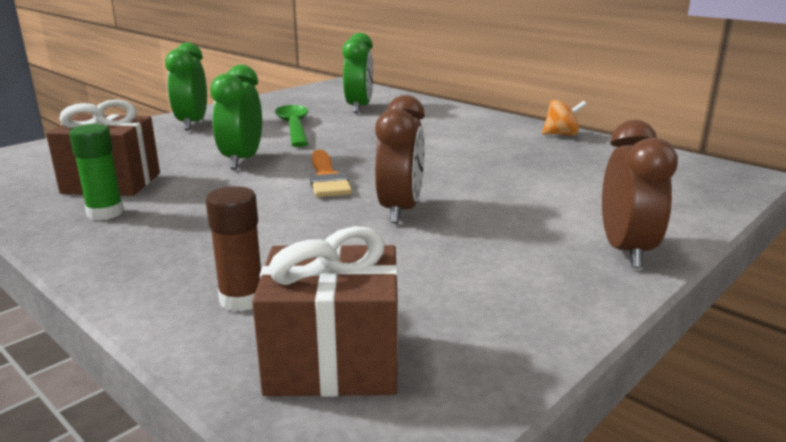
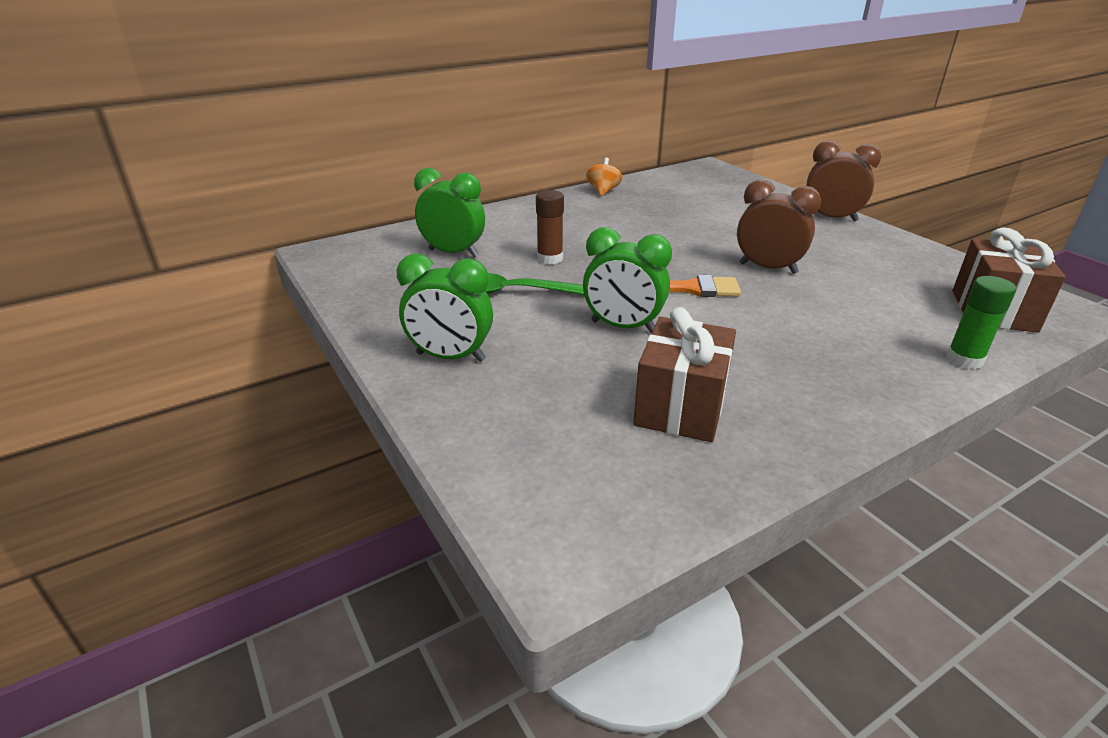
camera: 75 degrees left, 10 degrees up
green glue stick [69,124,124,220] -> green glue stick moved to [946,276,1016,369]
brown glue stick [206,186,261,312] -> brown glue stick moved to [536,190,564,265]

